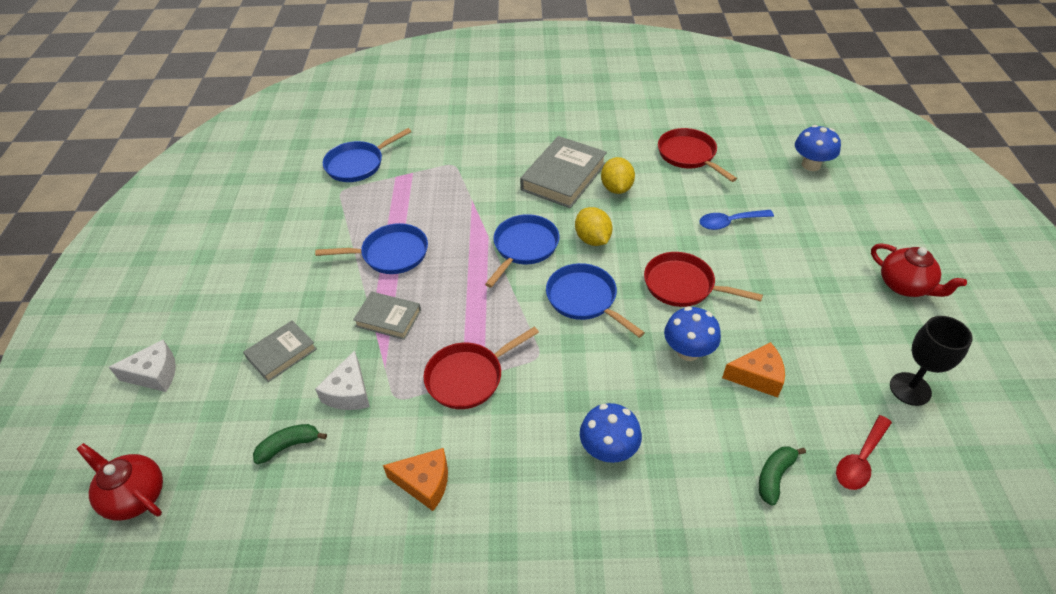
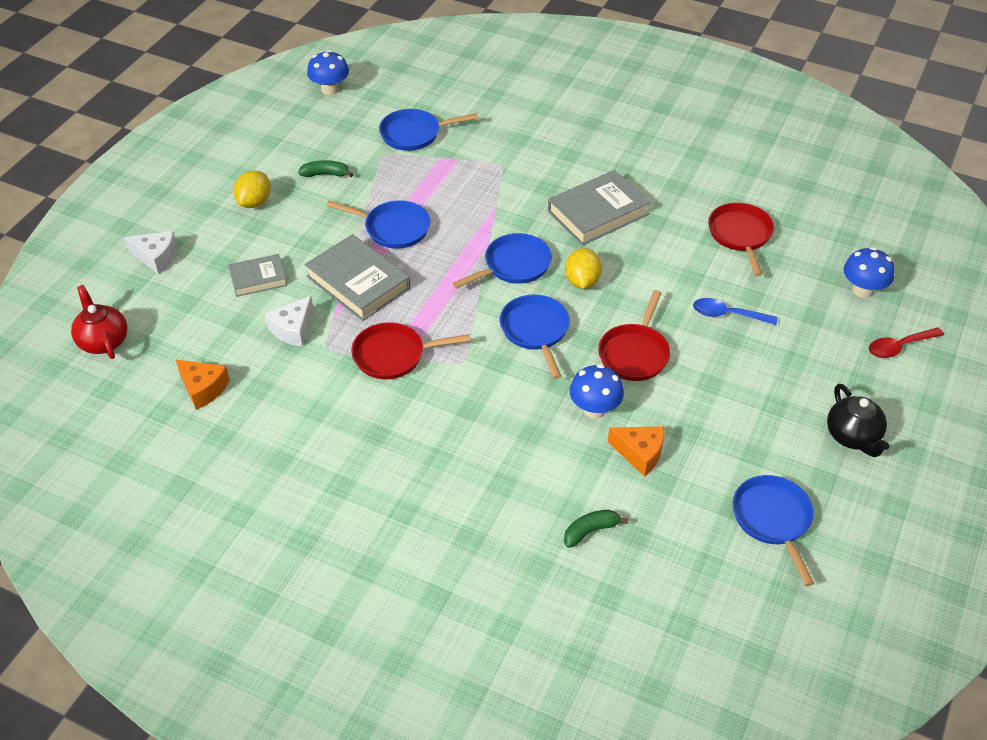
camera: 25 degrees right, 0 degrees up
green banana [253,424,327,464] -> green banana moved to [298,160,353,177]
grey book [353,291,421,340] -> grey book [304,234,410,321], size x1.69
orange cheese [383,448,448,511] -> orange cheese moved to [175,359,230,410]
blue mushroom [580,403,642,463] -> blue mushroom moved to [307,50,349,95]
yellow lemon [601,157,635,194] -> yellow lemon moved to [234,171,271,208]
red pan [644,252,763,307] -> red pan turned 120 degrees counterclockwise [598,290,670,381]
red spoon [836,415,892,490] -> red spoon moved to [869,328,944,358]
red teapot [871,243,967,297] -> black teapot [827,384,890,457]
black goblet [890,316,973,406] -> blue pan [732,475,814,586]

